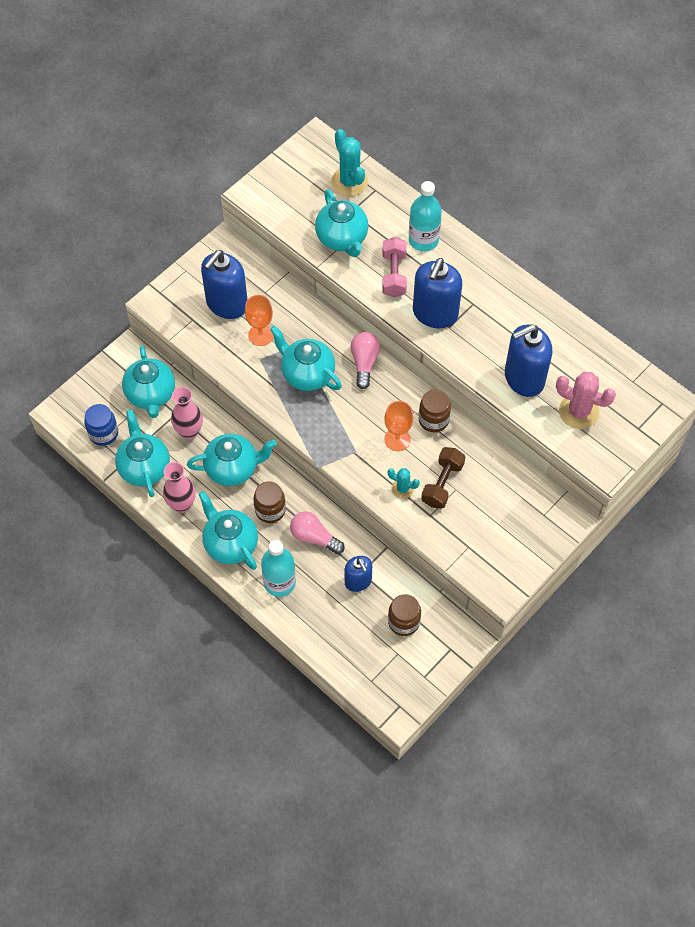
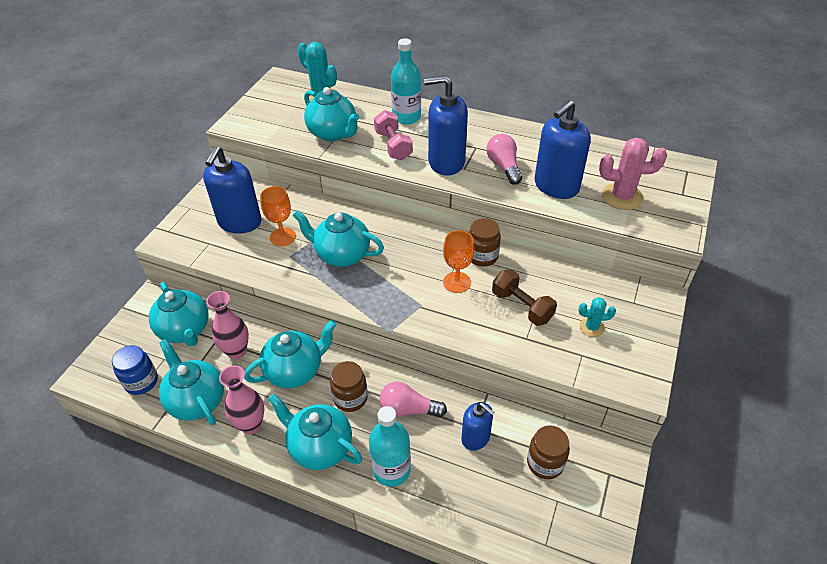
camera: 20 degrees left, 15 degrees down
pink light bulb [350,332,380,389] -> pink light bulb moved to [486,134,522,185]
turquoise cactus [388,468,420,499] -> turquoise cactus moved to [578,297,616,337]
blue soap dispenser [413,258,462,328] -> blue soap dispenser turned 90 degrees clockwise [424,75,468,175]
brown dumbbell [421,447,465,509] -> brown dumbbell turned 45 degrees counterclockwise [492,269,557,326]

